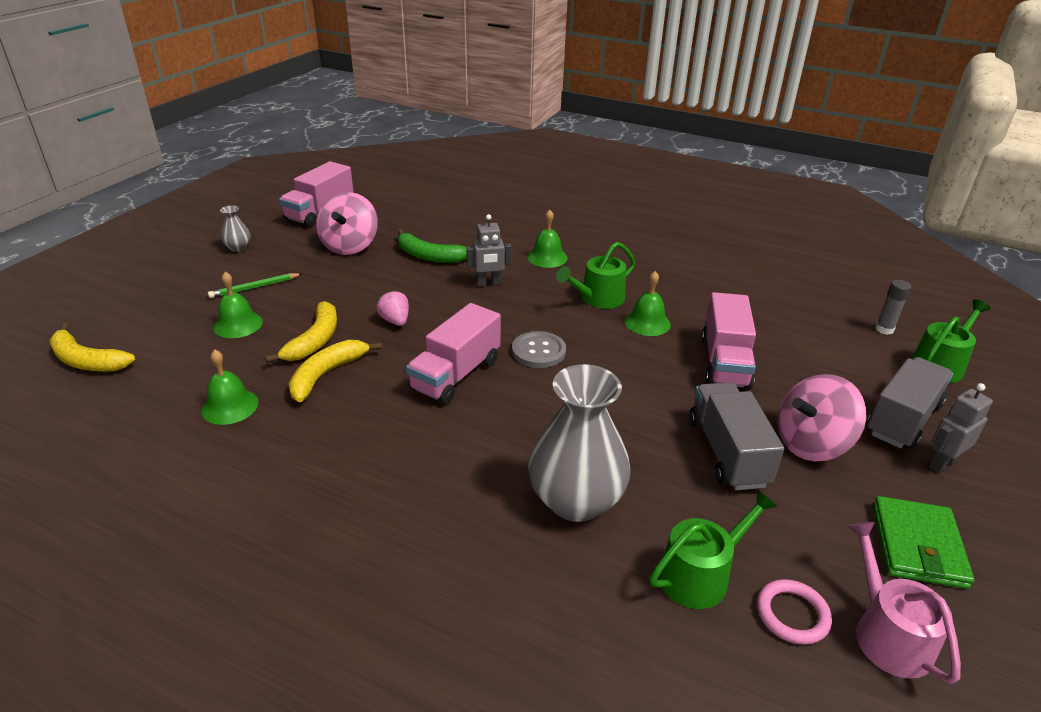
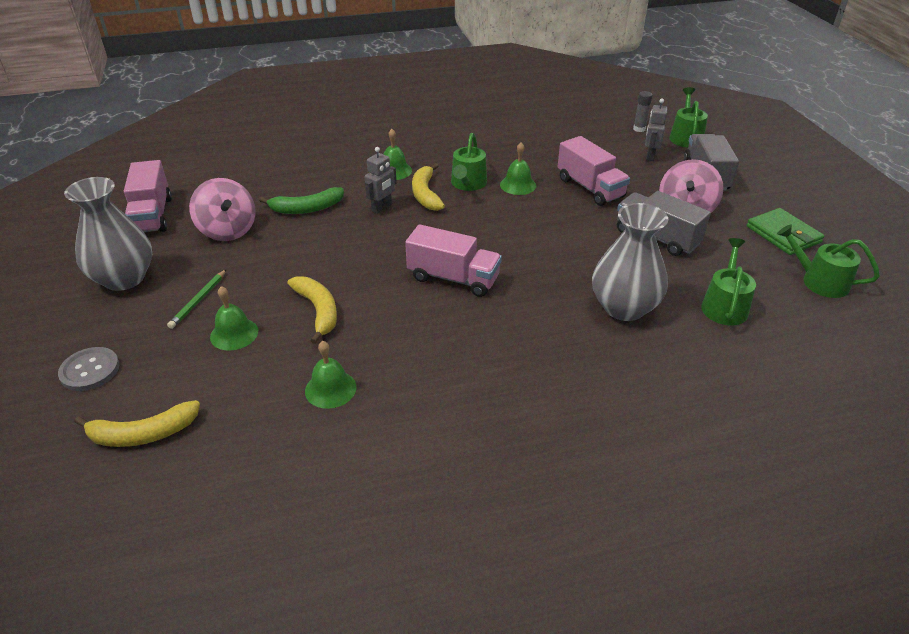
camera: 40 degrees left, 5 degrees up
grey vase [220,205,250,252] -> grey vase [64,177,152,291], size x2.29
yellow banana [289,340,382,402] -> yellow banana moved to [412,163,445,211]
pink strawberry [376,290,409,326] -> none
pink truck [406,303,501,404] -> pink truck turned 60 degrees counterclockwise [405,224,502,297]
grey button [512,331,566,368] -> grey button moved to [58,347,120,391]
pink ring [757,579,832,645] -> none
pink watering can [848,522,961,684] -> green watering can [777,225,880,298]
grey robot [929,383,993,473] -> grey robot moved to [645,99,668,161]

